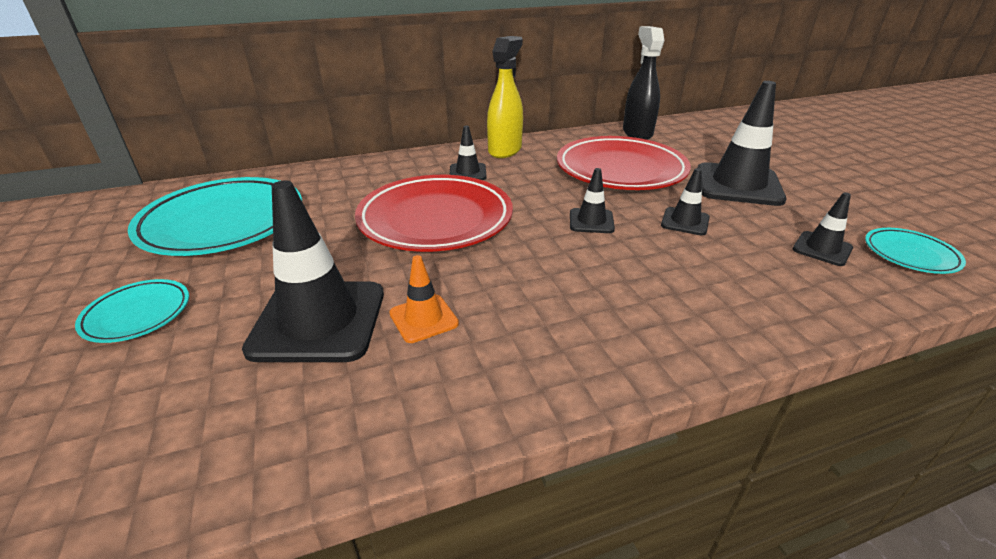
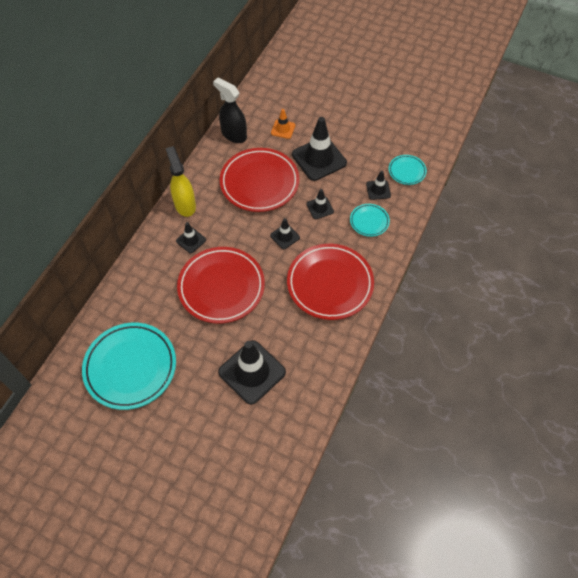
camera: 45 degrees left, 25 degrees up
turquoise plate [75,279,189,343] -> turquoise plate moved to [350,204,390,237]
orange traffic cone [389,255,459,343] -> orange traffic cone moved to [271,109,295,139]
none -> red plate [287,244,374,320]

